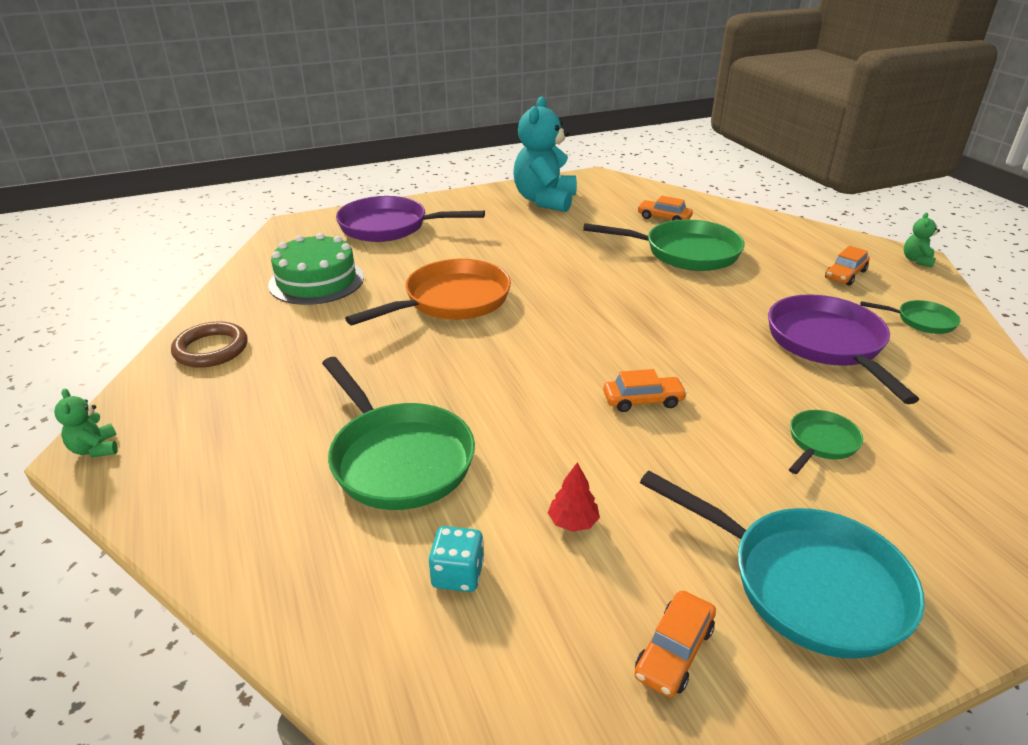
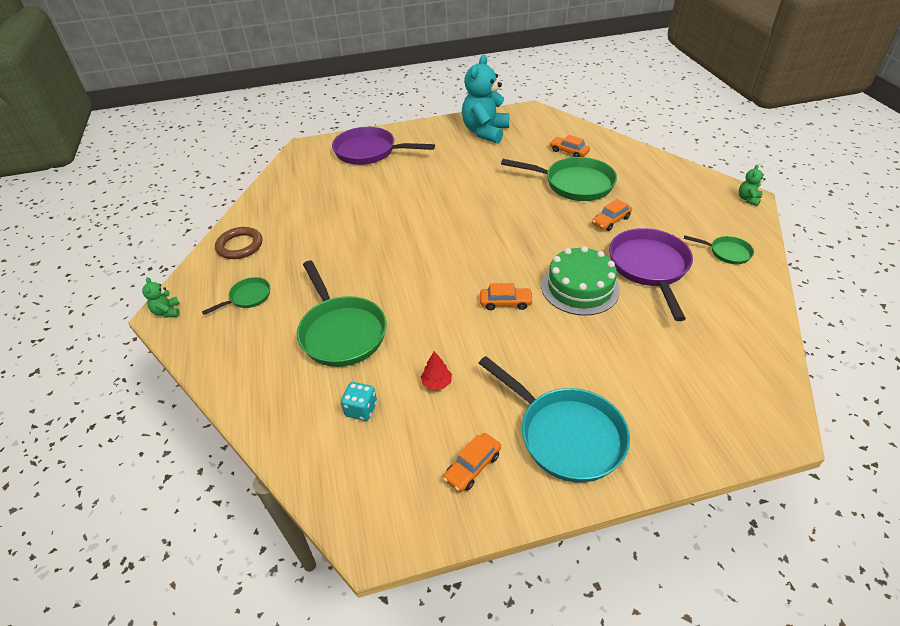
camera: 10 degrees right, 10 degrees up
green cake [268,233,364,305] -> green cake moved to [541,246,620,316]
orange pan [345,259,511,325] -> none
green pan [789,410,863,474] -> green pan moved to [202,277,270,315]
orange car [825,246,870,285] -> orange car moved to [592,199,632,231]

